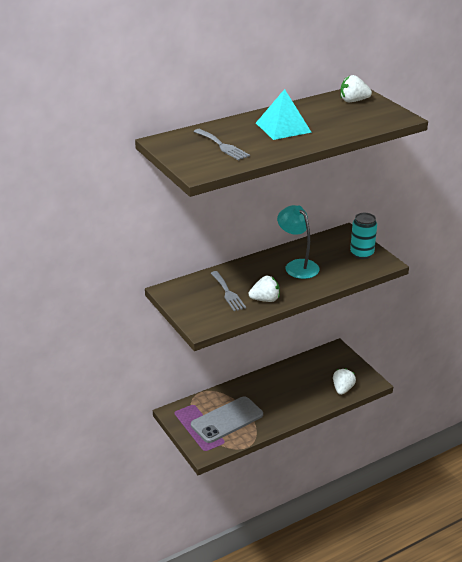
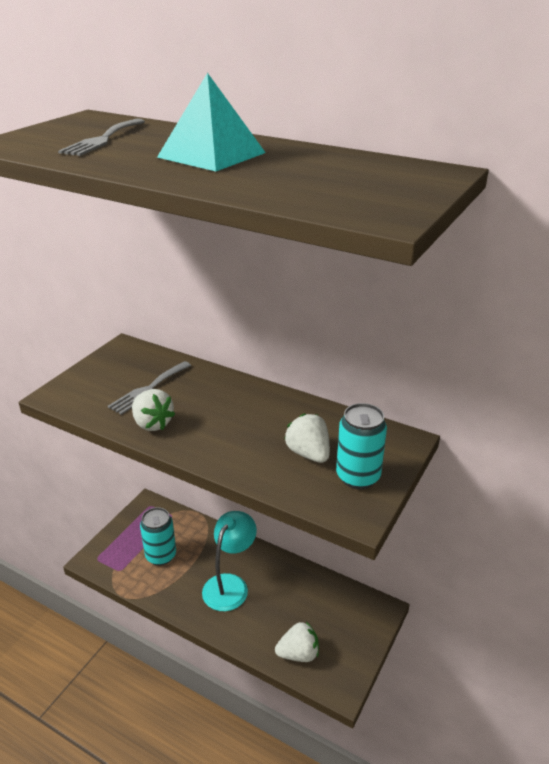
camera: 60 degrees right, 0 degrees up
grey phone [191,396,263,443] -> turquoise can [140,507,176,566]
turquoise lamp [277,205,320,279] -> turquoise lamp moved to [202,511,257,611]
white strawberry [340,75,372,102] -> white strawberry moved to [284,414,330,463]

